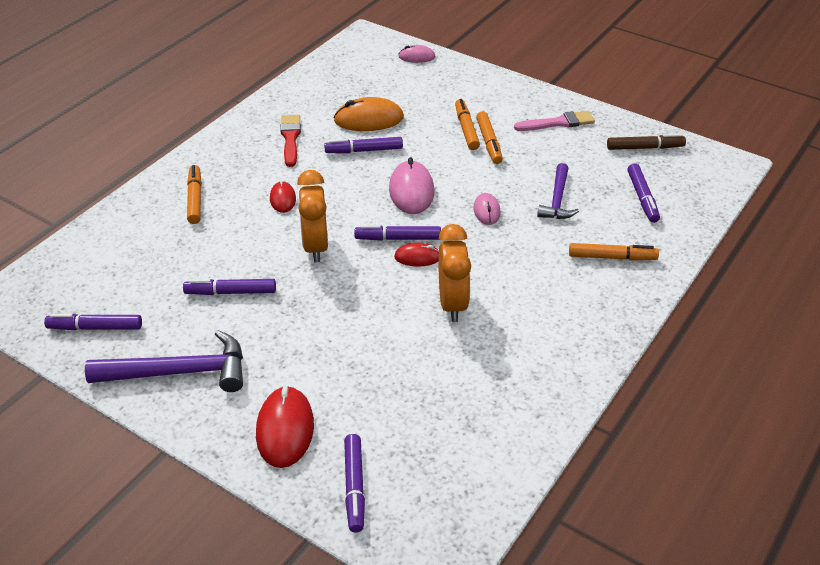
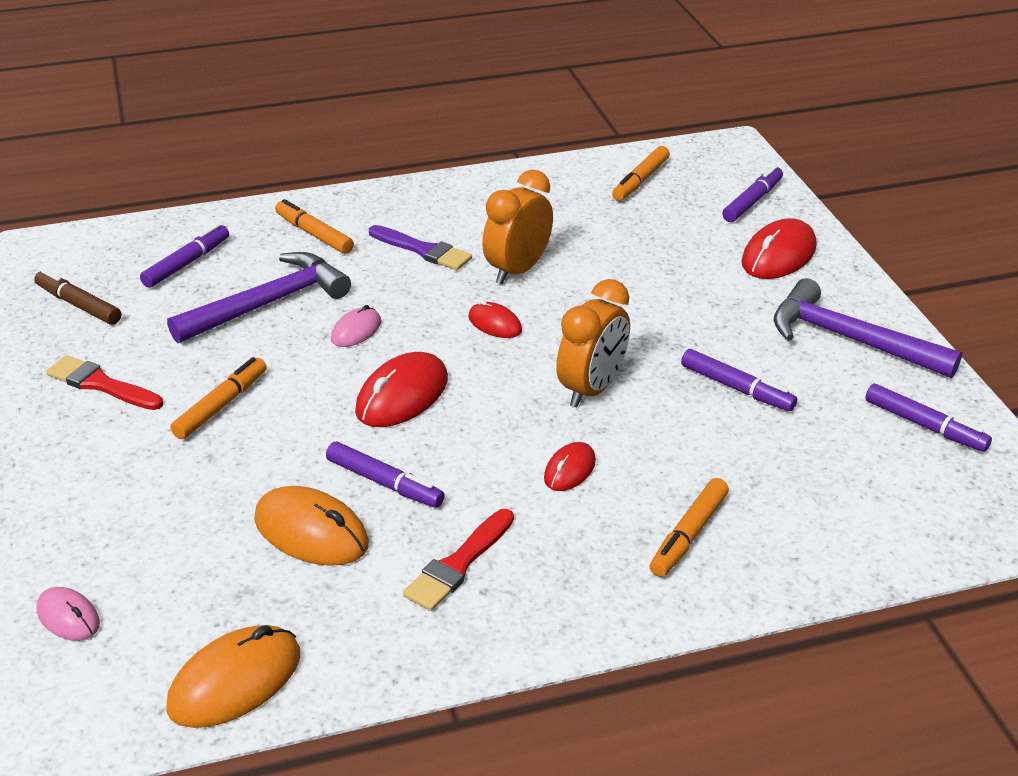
camera: 140 degrees left, 5 degrees down
purple marker [354,225,441,241] -> none
pink mouse [389,157,434,214] -> red mouse [355,352,448,427]
orange marker [455,99,480,150] -> orange marker moved to [612,146,670,201]
pink brush [514,111,595,131] -> red brush [46,355,163,410]
purple hammer [537,163,579,219] -> purple hammer [167,252,351,343], size x1.59
none -> orange mouse [166,625,300,728]
none -> purple brush [369,225,472,270]

